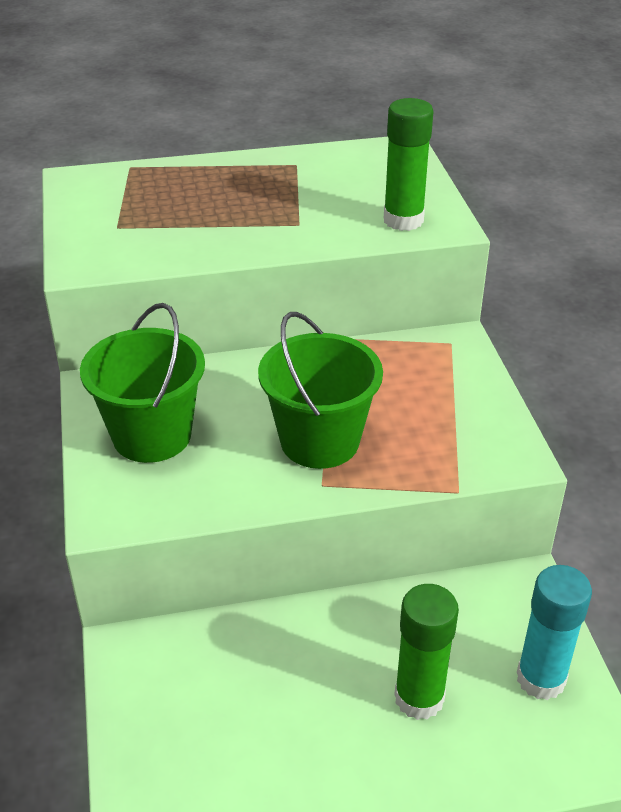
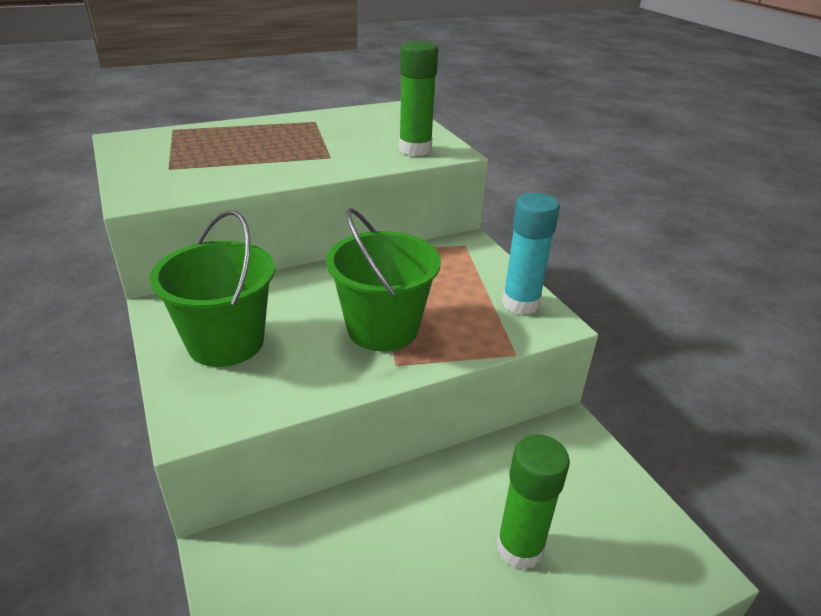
camera: 15 degrees left, 5 degrees down
turquoise glue stick [517,565,592,700] -> turquoise glue stick moved to [502,193,560,315]

